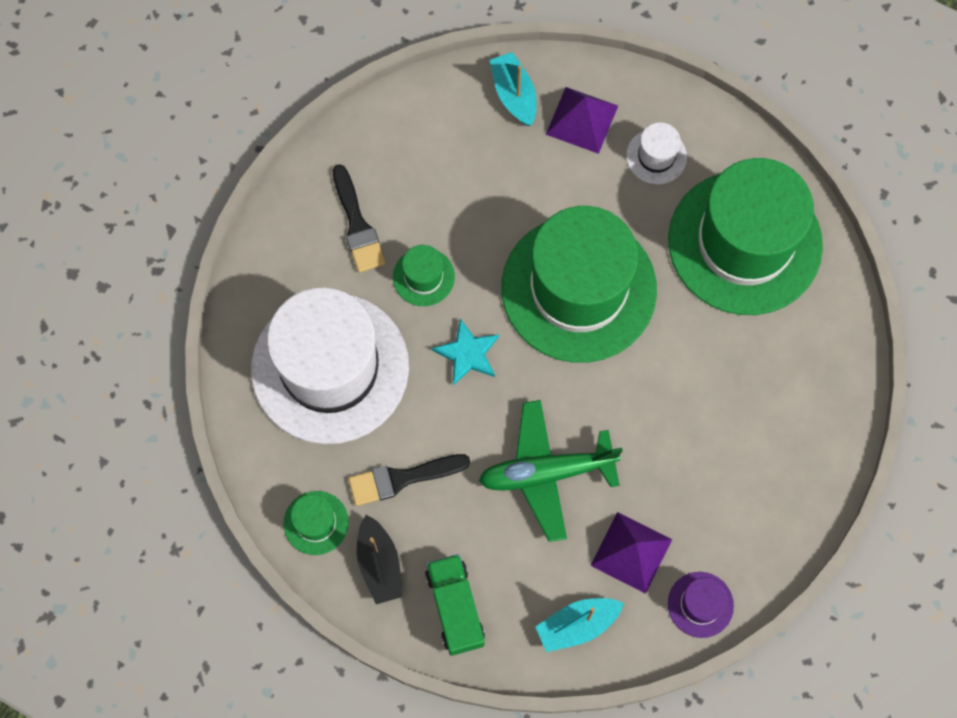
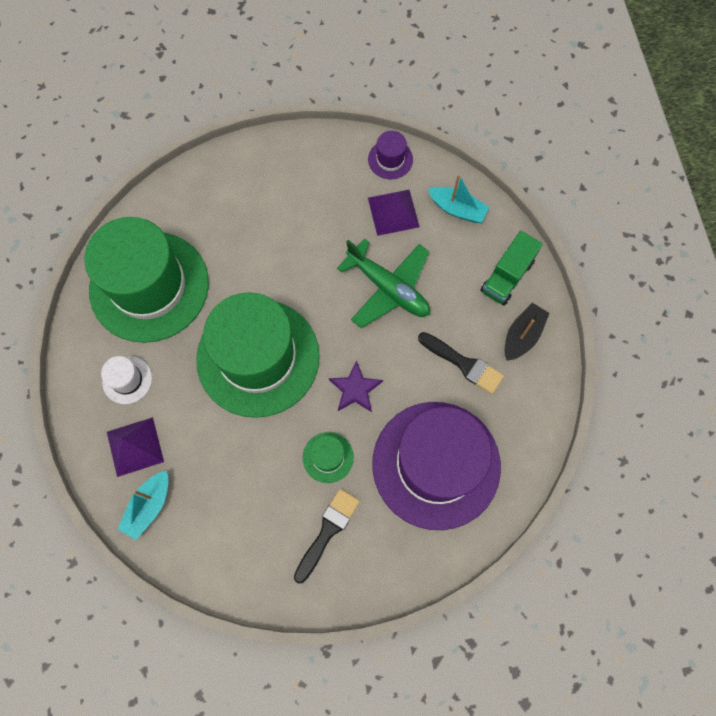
camera: 130 degrees left, 0 degrees up
white hat [251,287,409,444] -> purple hat [372,402,501,530]
green hat [284,491,349,555] -> none
turquoise star [432,318,499,385] -> purple star [329,360,383,412]

